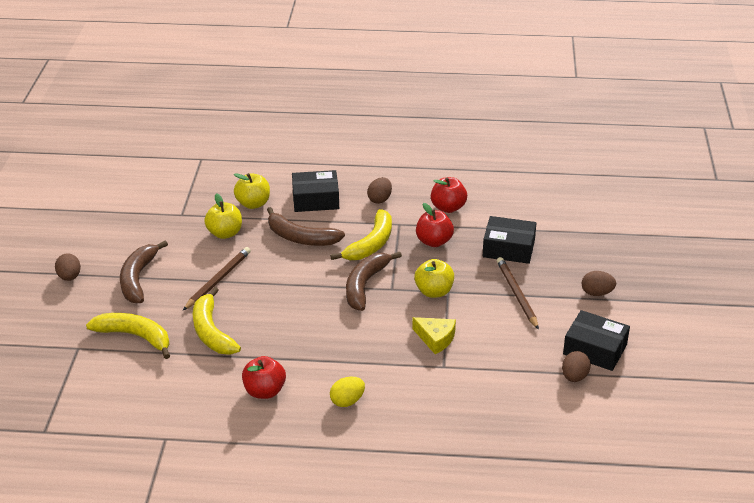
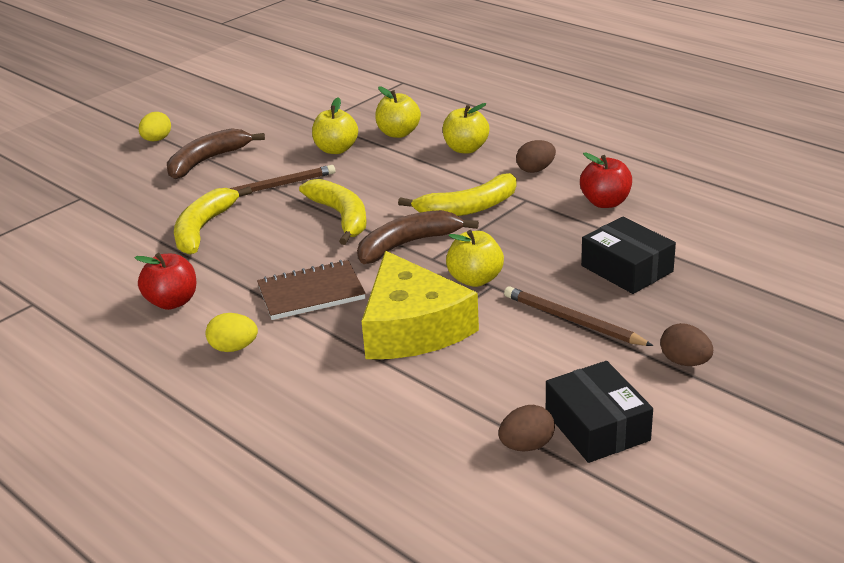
camera: 40 degrees right, 5 degrees down
brown egg [55,253,81,281] -> yellow egg [138,112,171,141]
yellow banana [86,313,170,359] -> yellow banana moved to [299,179,367,245]
brown banana [267,207,345,246] -> none
black box [292,170,339,212] -> yellow apple [443,103,490,154]
yellow cheese [412,317,456,354] -> yellow cheese [362,251,479,359], size x2.00
red apple [416,203,454,247] -> none
brown pencil [497,257,539,330] -> brown pencil turned 75 degrees counterclockwise [504,286,653,346]
none -> brown notebook [257,260,366,320]

